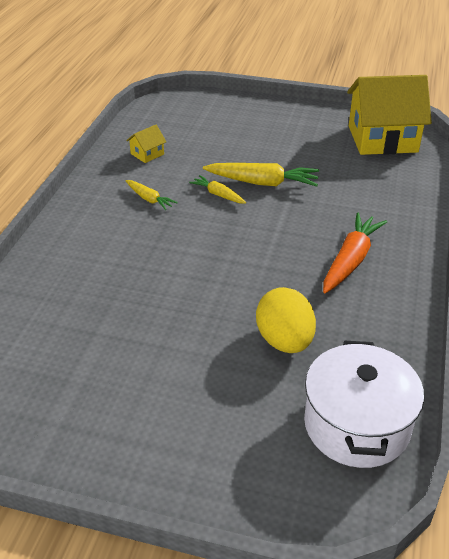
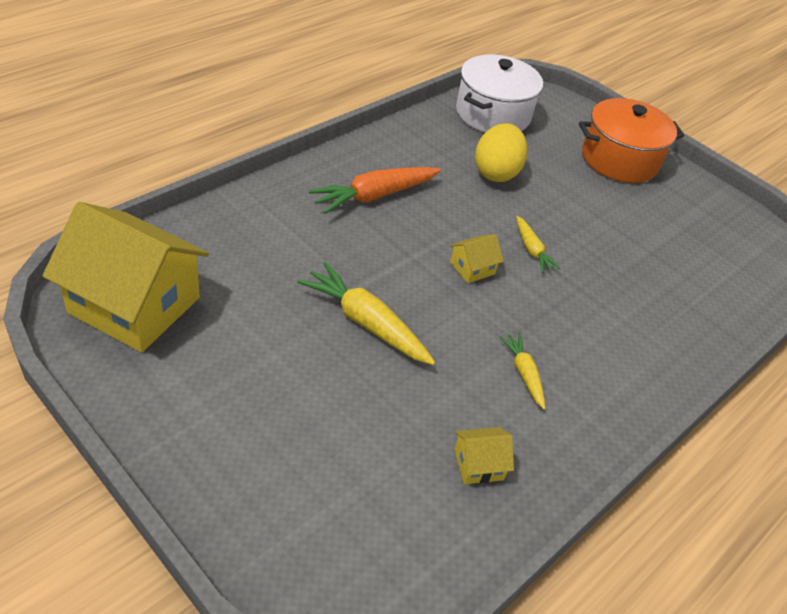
camera: 155 degrees left, 5 degrees up
yellow carrot [189,175,246,204] -> yellow carrot moved to [516,216,561,273]
none -> yellow house [450,234,504,283]
none -> orange pot [579,98,684,183]

